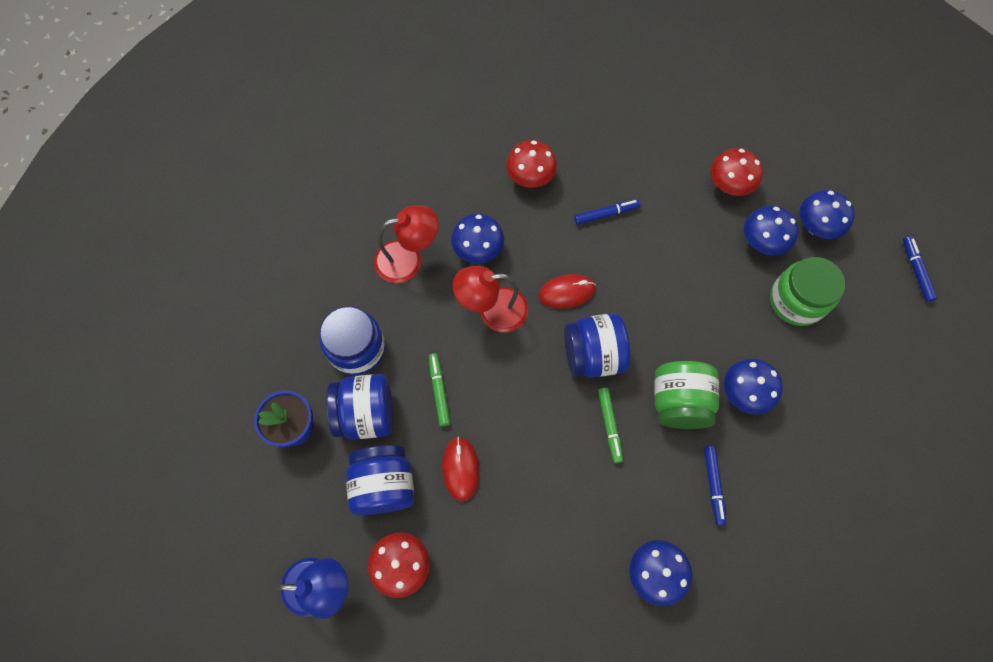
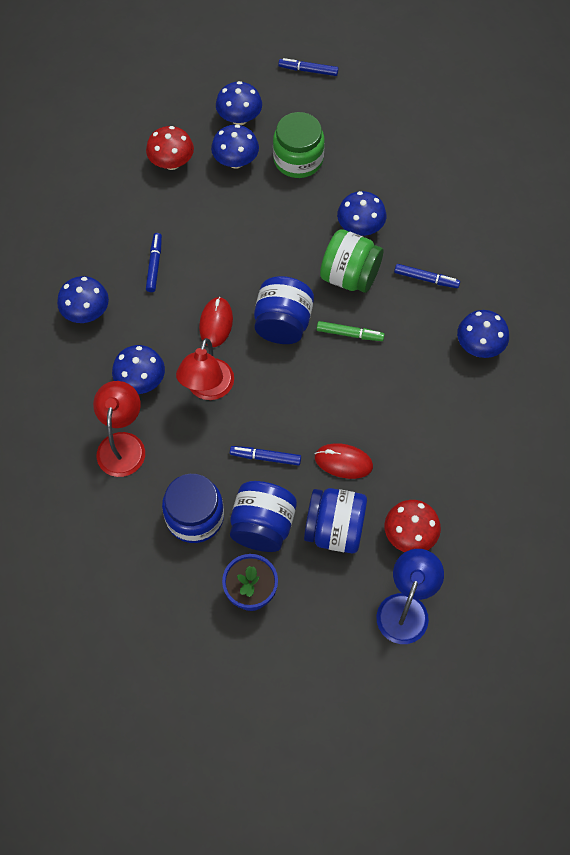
camera: 70 degrees left, 5 degrees down
green marker [429,353,451,426] -> blue marker [230,446,301,466]
red mushroom [506,140,557,188] -> blue mushroom [57,276,109,323]

